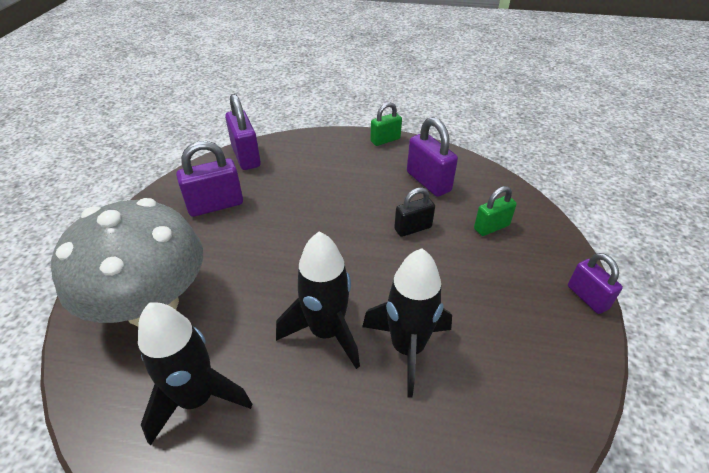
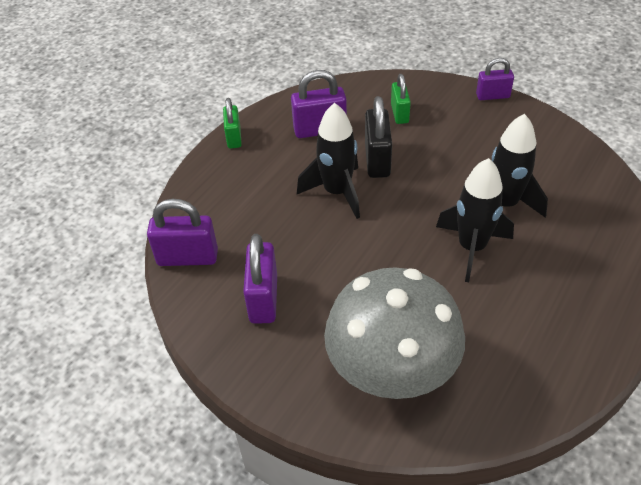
camera: 65 degrees left, 5 degrees up
black rocket [138,303,252,446] -> black rocket moved to [297,103,360,219]
black padlock [394,187,435,237] -> black padlock [365,96,392,178], size x1.53

